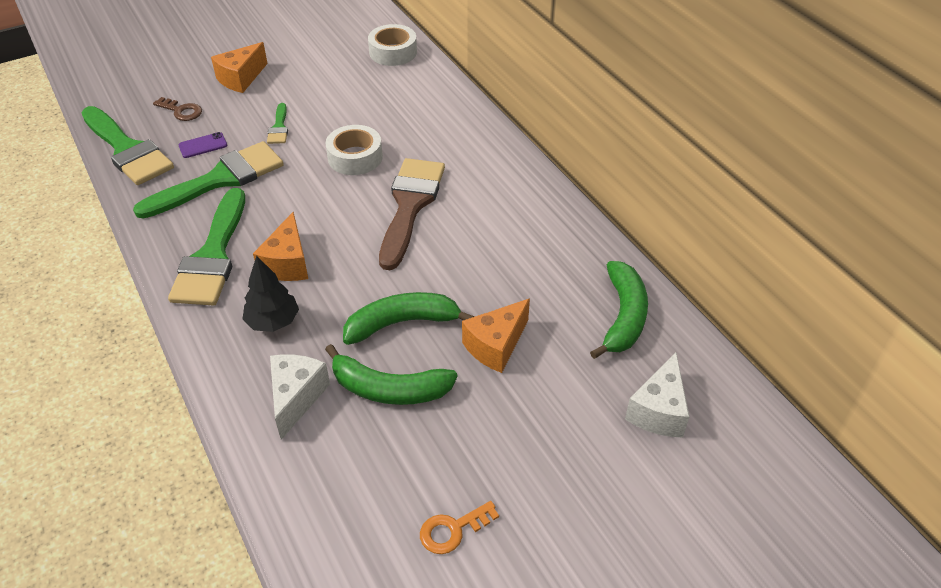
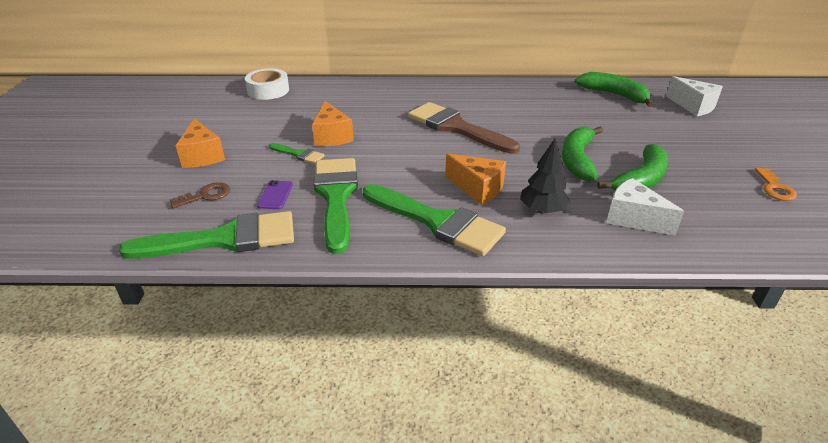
camera: 60 degrees left, 10 degrees down
white tape [325,125,383,175] -> none
orange cheese [462,298,530,373] -> orange cheese moved to [312,101,354,146]

